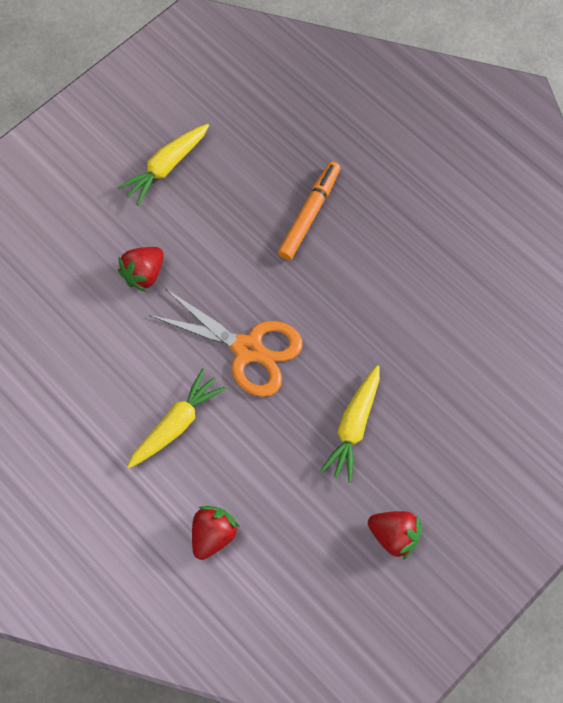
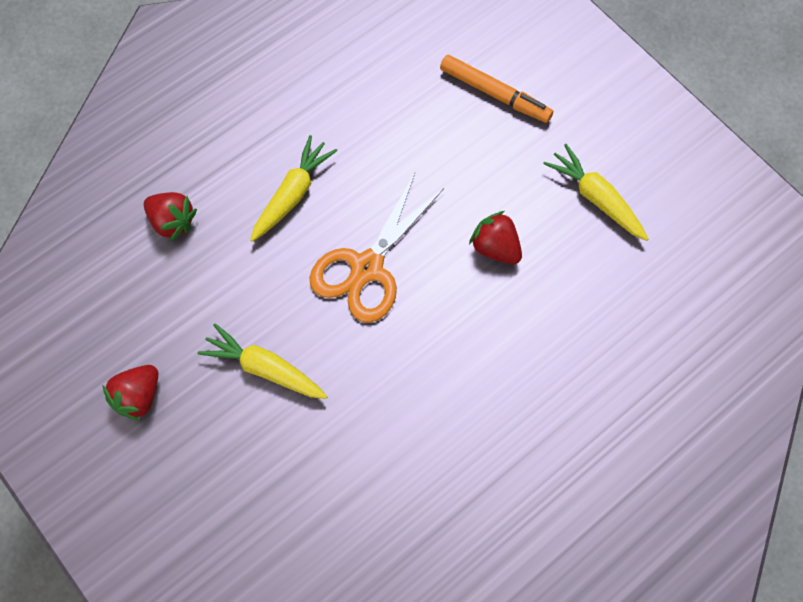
camera: 95 degrees right, 0 degrees up
red strawberry [118,247,164,292] -> red strawberry moved to [469,211,522,265]
yellow carrot [127,368,226,468] -> yellow carrot turned 105 degrees counterclockwise [250,135,337,242]
orange marker [278,161,340,260] -> orange marker moved to [440,55,553,123]

